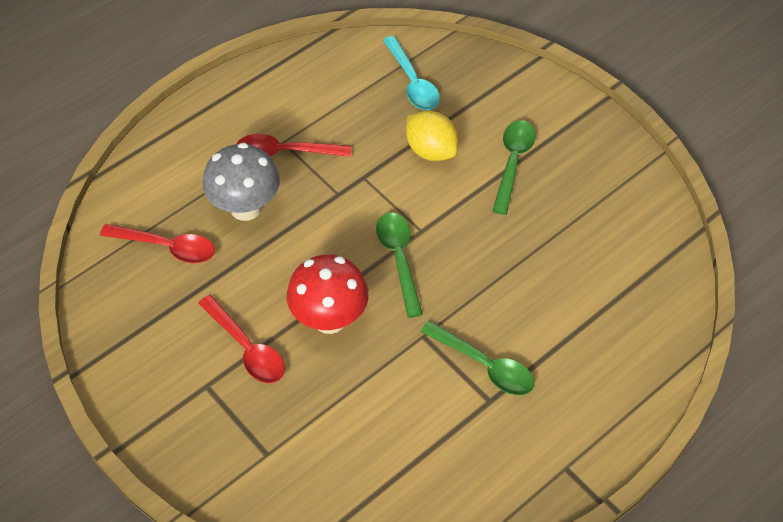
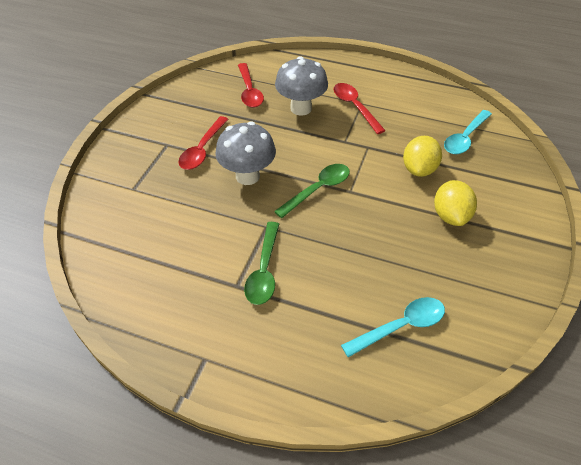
camera: 60 degrees right, 5 degrees down
red mushroom [287,255,369,334] -> grey mushroom [216,122,276,185]
green spoon [492,120,536,215] -> yellow lemon [434,180,477,226]
none -> turquoise spoon [341,297,445,357]

